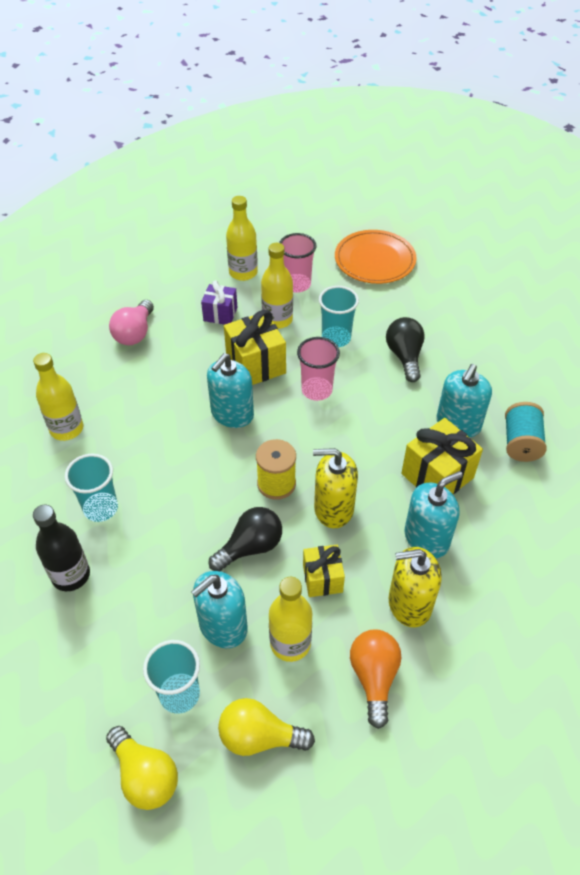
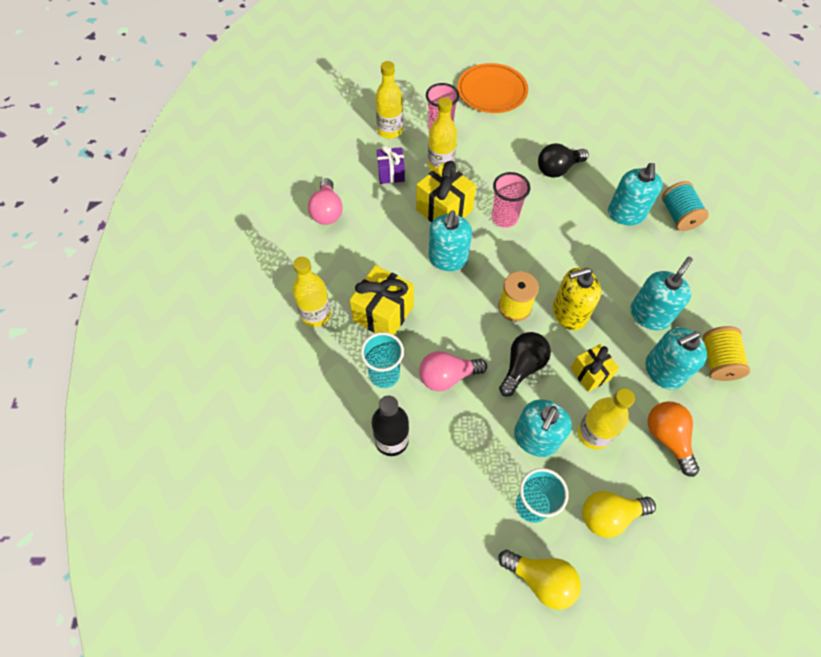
camera: 20 degrees left, 10 degrees up
turquoise cup [319,286,359,347] -> none
black light bulb [386,317,425,382] -> black light bulb turned 90 degrees counterclockwise [538,143,589,178]
yellow soap dispenser [389,547,442,627] -> turquoise soap dispenser [646,327,707,390]
yellow gift [401,418,483,494] -> yellow gift moved to [350,265,414,335]
none -> pink light bulb [419,351,487,391]
none -> yellow spool [703,326,750,381]

